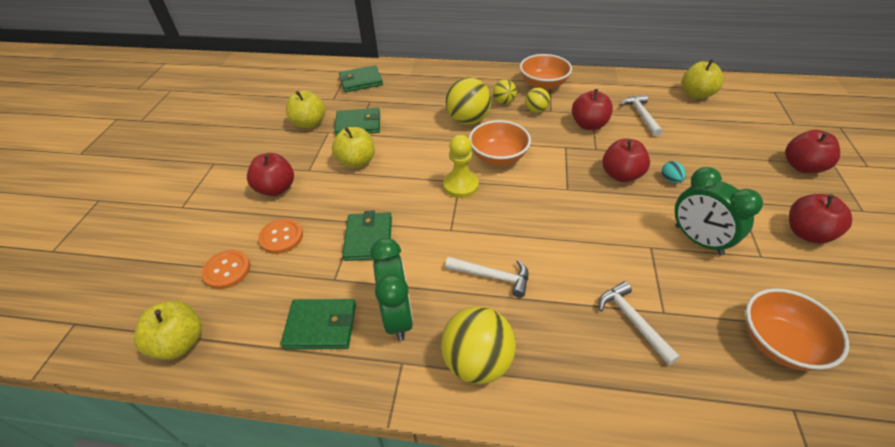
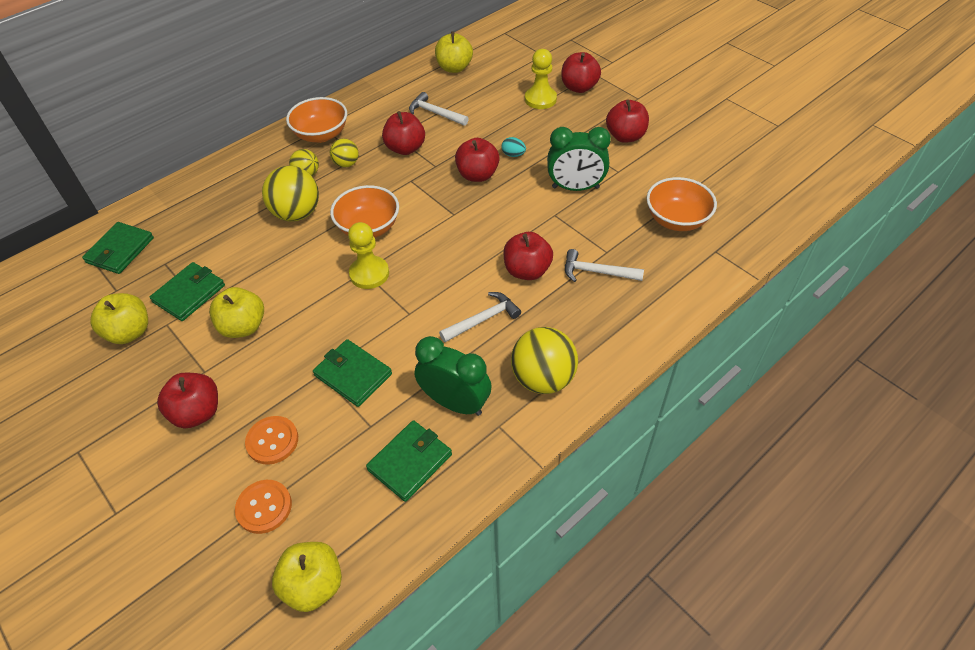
camera: 50 degrees left, 5 degrees up
none -> red apple [503,232,553,280]
none -> yellow pawn [525,49,557,109]

